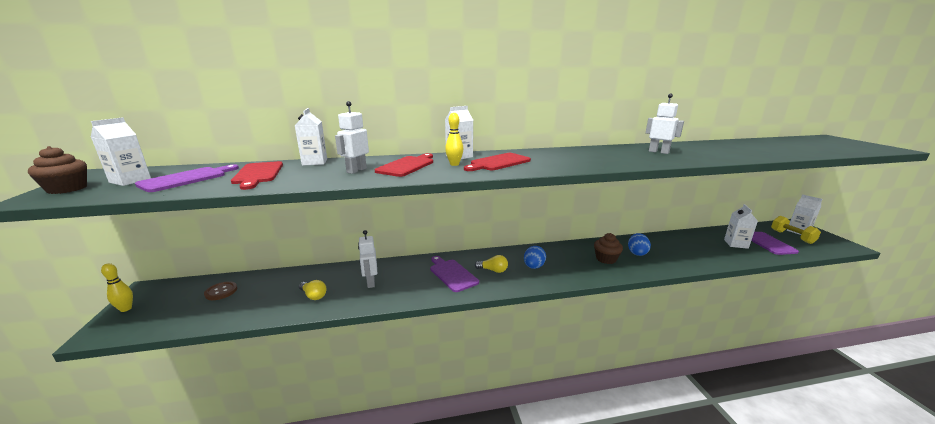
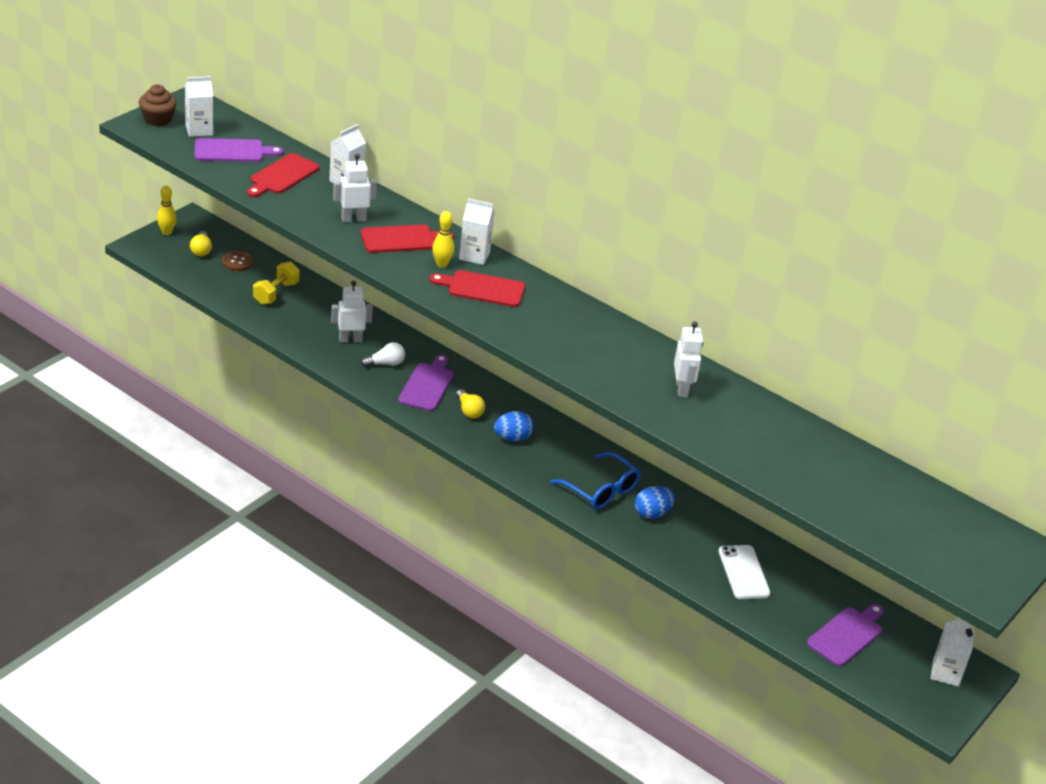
camera: 45 degrees right, 15 degrees up
yellow light bulb [299,280,326,300] -> yellow light bulb moved to [190,231,212,256]
white robot [358,230,377,288] -> white robot turned 45 degrees clockwise [331,281,373,343]
brown cupcake [594,233,623,264] -> blue glasses [550,452,641,509]
white carton [724,204,758,249] -> none
yellow dumbbell [771,216,821,244] -> yellow dumbbell moved to [253,262,300,305]
none -> white light bulb [361,342,405,367]
none -> white phone [718,545,771,599]

